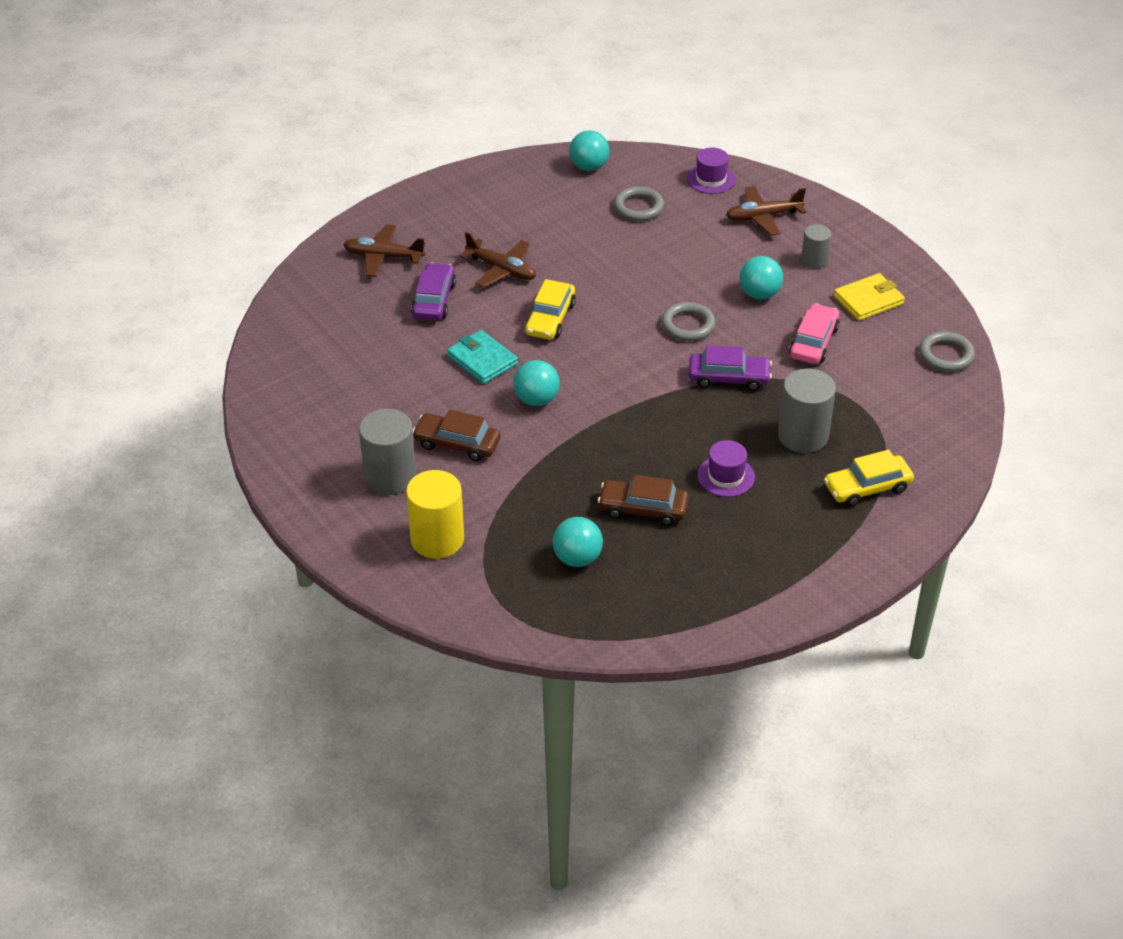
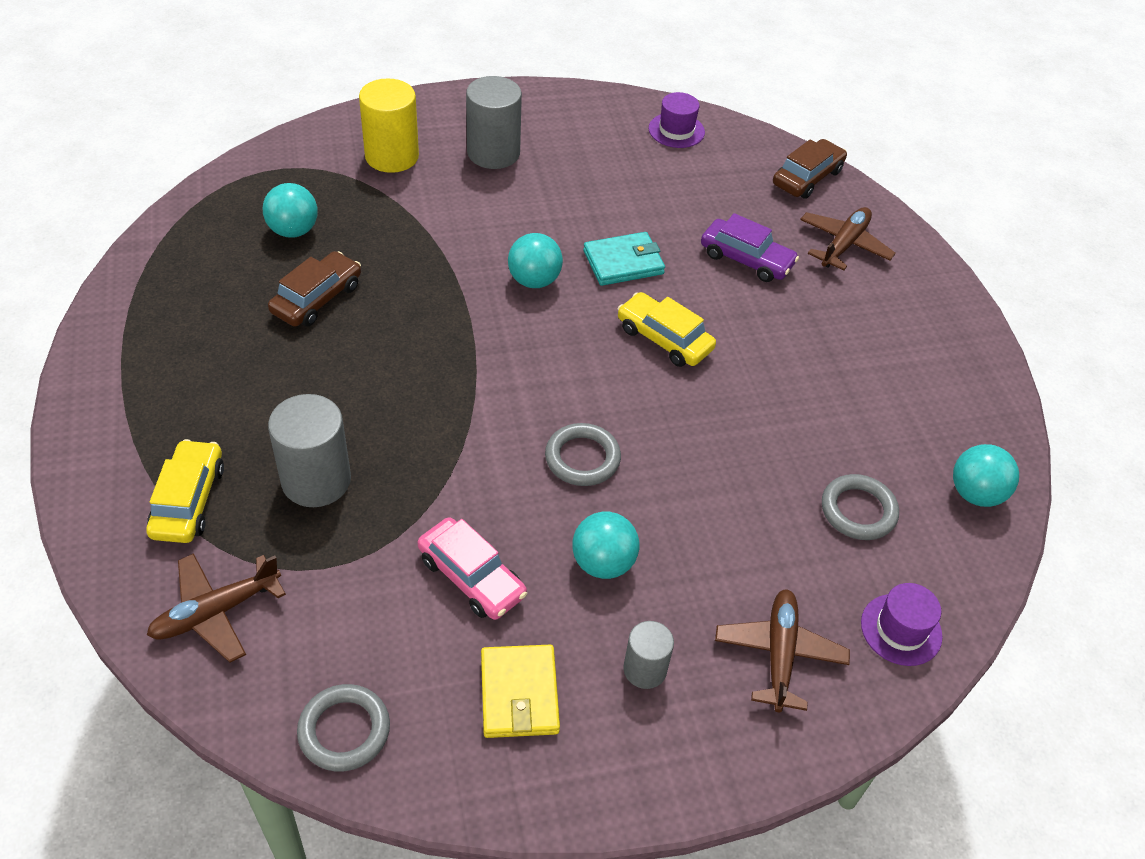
camera: 110 degrees right, 5 degrees up
brown car [413,410,500,462] -> brown car moved to [773,139,847,199]
brown plane [459,232,536,288] -> brown plane moved to [147,553,286,663]
purple car [689,345,772,391] -> none
purple hat [697,440,755,497] -> purple hat moved to [649,92,705,148]

